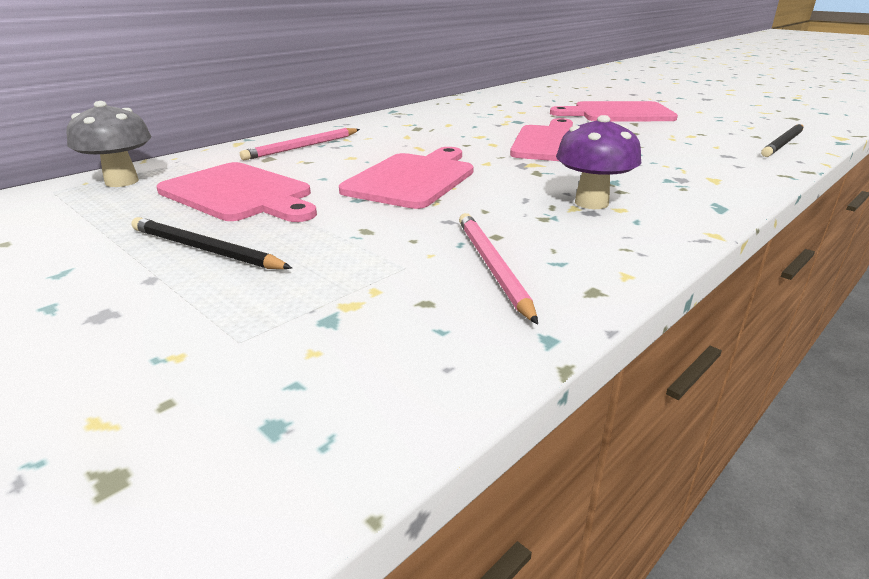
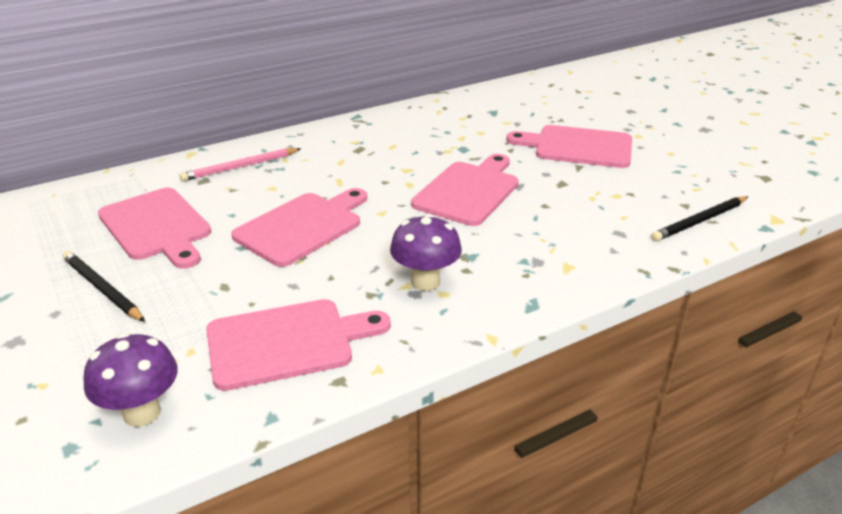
camera: 15 degrees right, 5 degrees up
grey mushroom [66,101,151,187] -> none
pink pencil [459,213,538,325] -> pink cutting board [206,299,391,391]
none -> purple mushroom [83,333,178,427]

